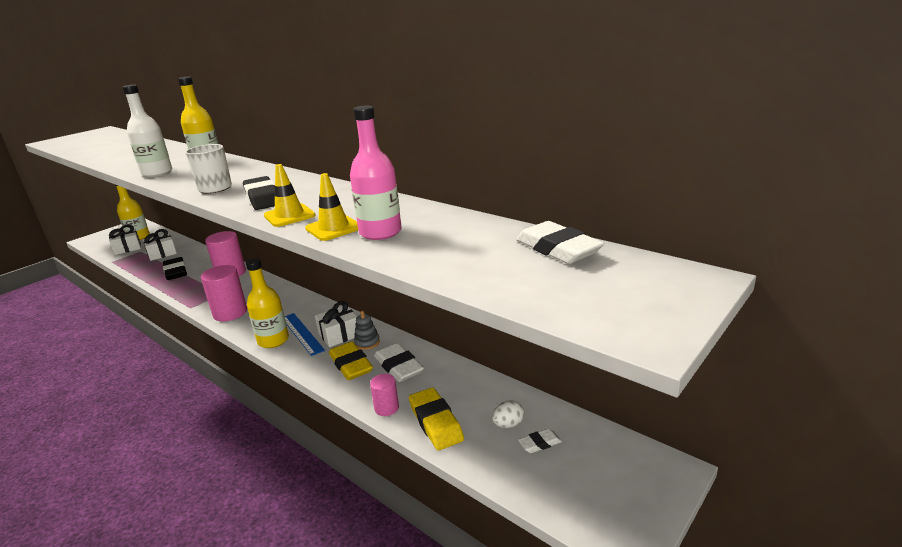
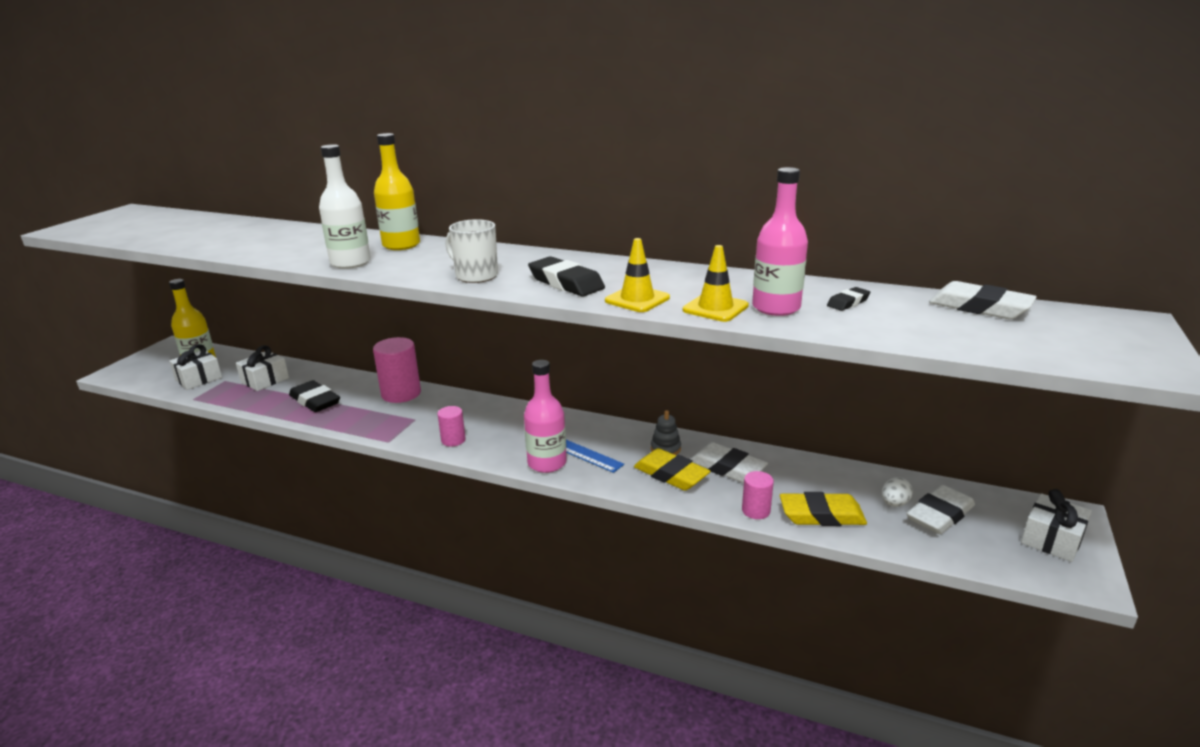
camera: 20 degrees left, 0 degrees up
pink cylinder [201,265,247,321] -> pink cylinder [437,406,466,446], size x0.55
yellow bottle [246,258,289,348] -> pink bottle [524,360,567,473]
white gift [315,301,357,347] -> white gift moved to [1021,489,1092,562]
yellow eraser [409,388,464,451] -> yellow eraser turned 45 degrees counterclockwise [780,492,867,526]
white eraser [518,428,562,453] -> white eraser [907,485,975,534], size x1.89
none -> black eraser [827,287,870,311]

